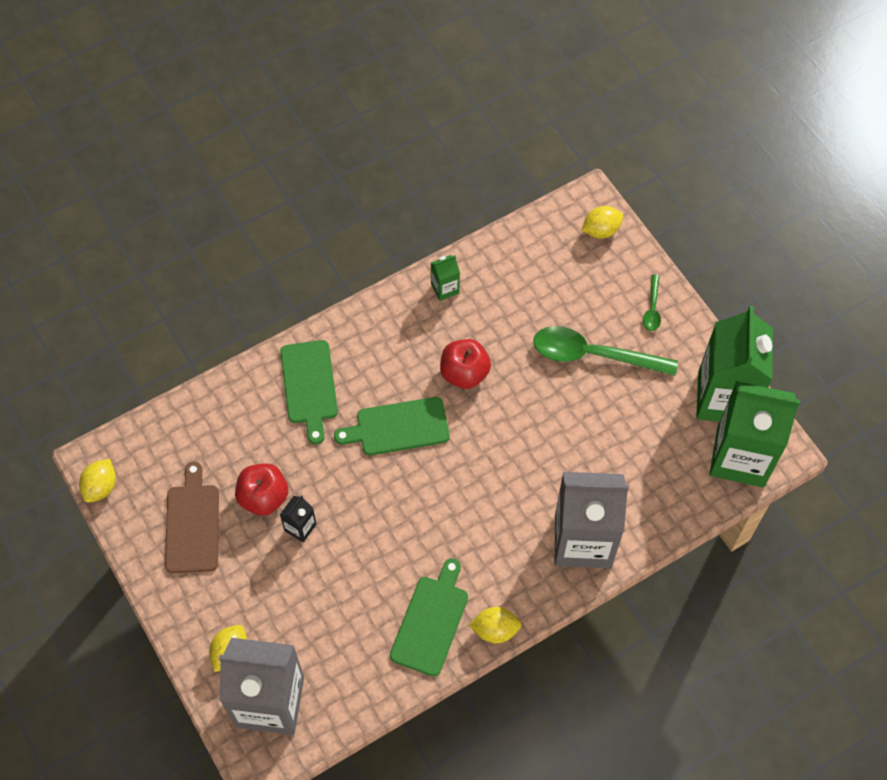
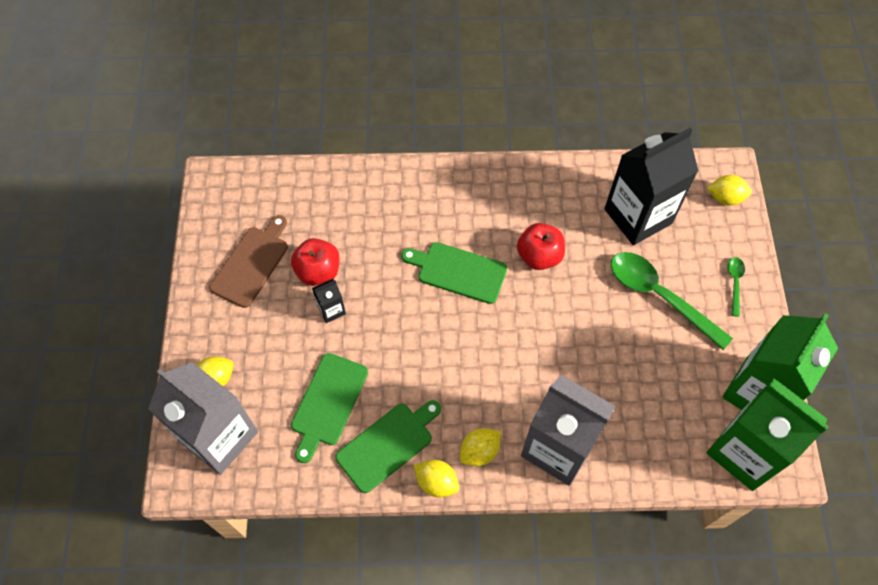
camera: 30 degrees right, 0 degrees up
yellow lemon [79,459,116,503] -> yellow lemon moved to [460,428,501,466]
green cutting board [280,340,338,444] -> green cutting board moved to [291,353,368,463]
green carton [431,255,460,301] -> none
green spoon [643,275,661,331] -> green spoon turned 150 degrees clockwise [727,257,745,317]
none -> black carton [604,128,698,245]

